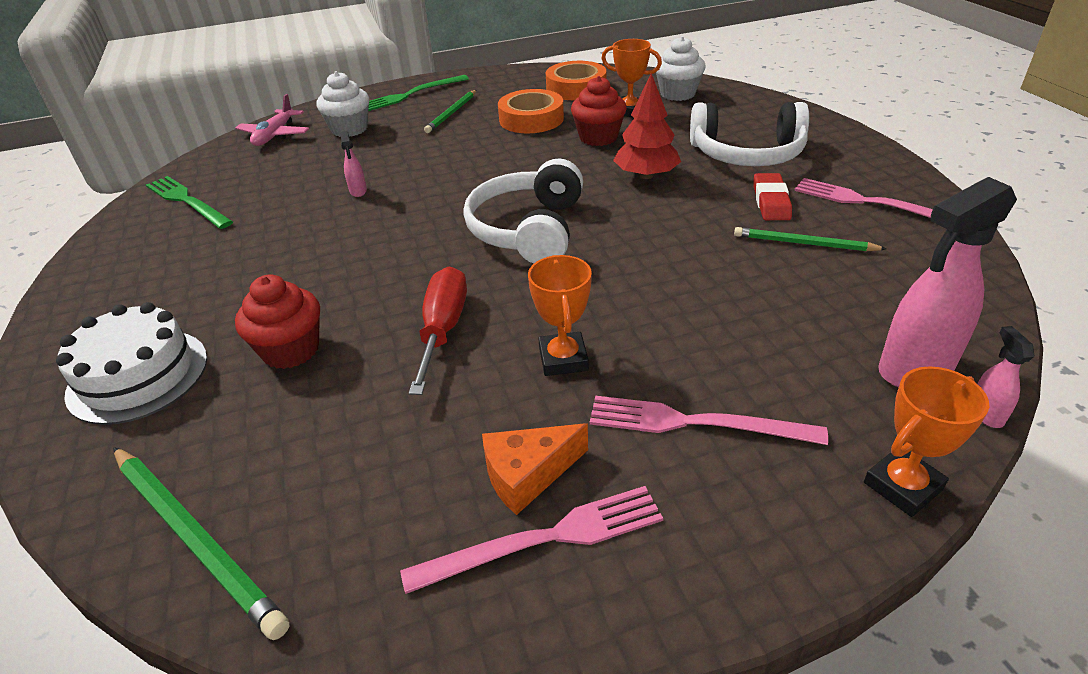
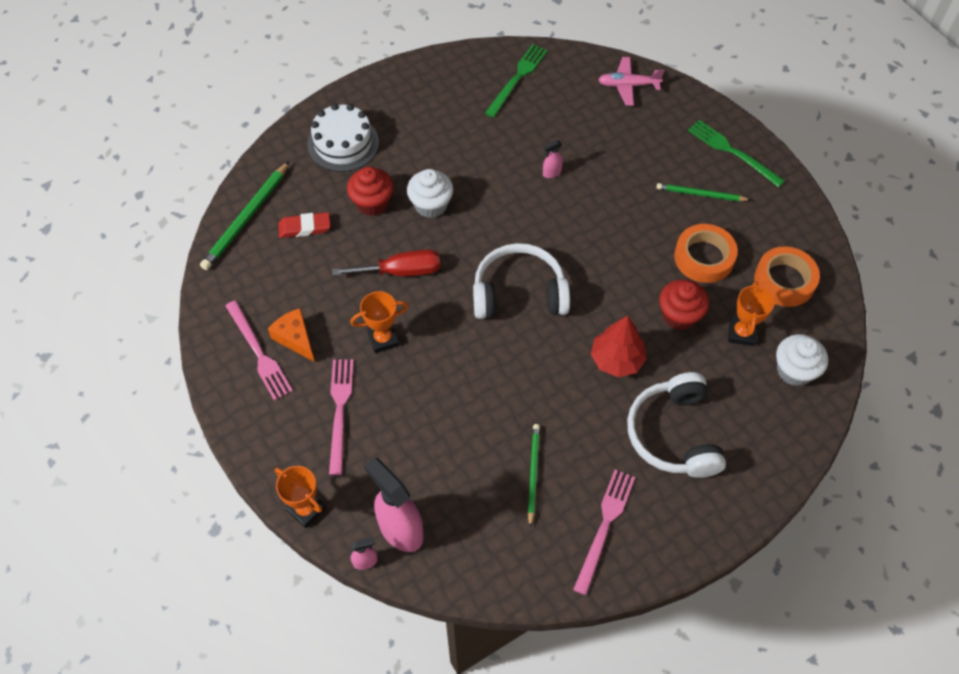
camera: 75 degrees right, 20 degrees up
white cupcake [317,71,369,137] -> white cupcake moved to [407,169,453,218]
red eraser [754,173,792,220] -> red eraser moved to [278,212,330,238]

